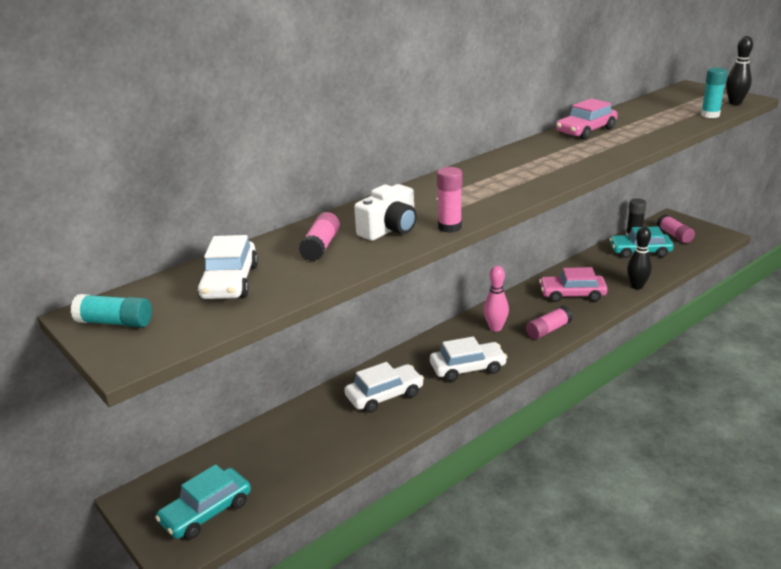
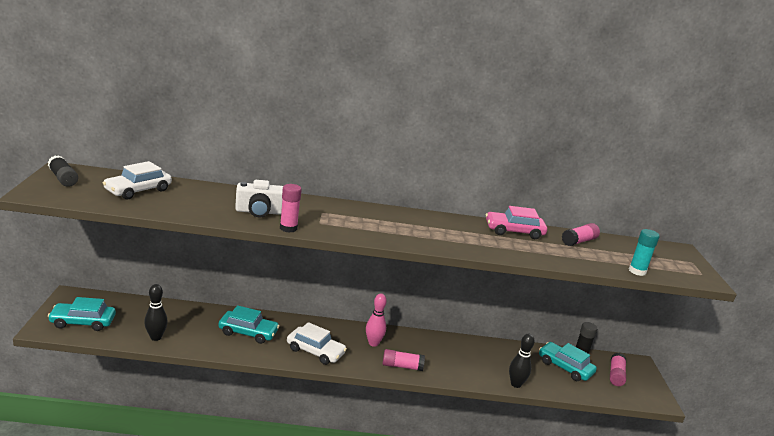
camera: 35 degrees right, 5 degrees down
turquoise glue stick [71,294,152,328] -> black glue stick [48,155,78,187]
pink glue stick [299,212,340,261] -> pink glue stick moved to [562,223,600,246]
white car [344,362,424,413] -> turquoise car [218,305,279,344]
pink car [539,267,608,302] -> none
black bowling pin [726,36,753,105] -> black bowling pin moved to [144,284,168,341]

